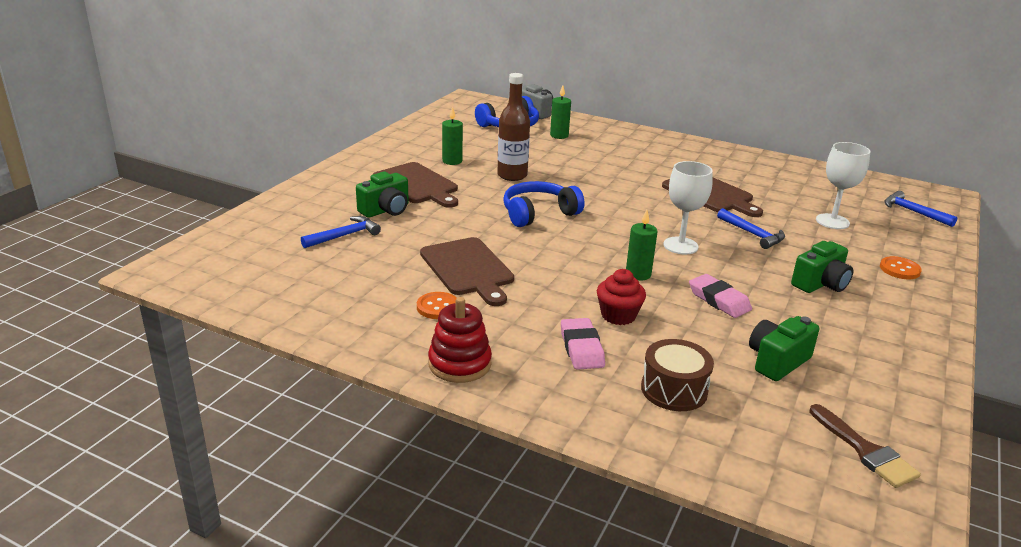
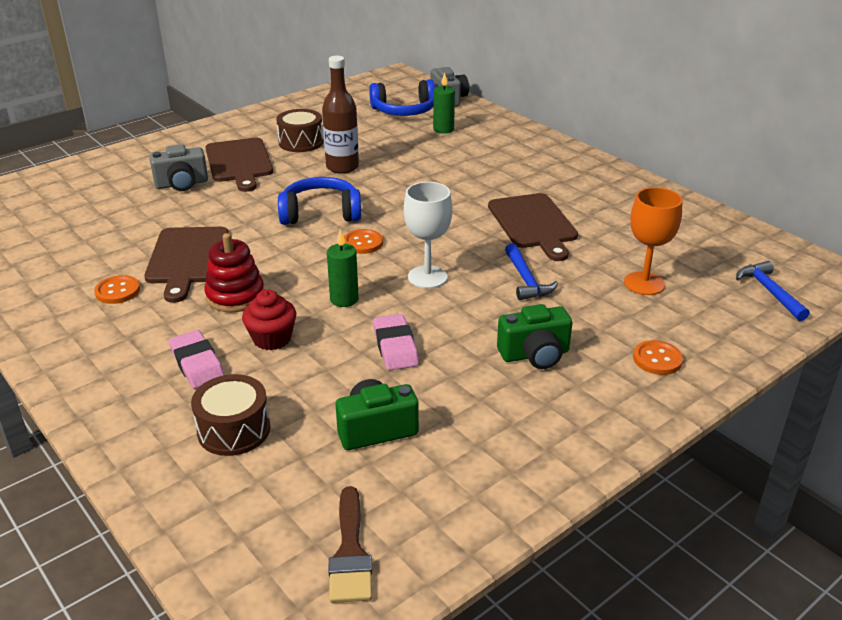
camera: 25 degrees right, 5 degrees up
blue hammer [301,216,381,248] -> none
green camera [356,172,409,218] -> grey camera [149,144,208,191]
red stacking toy [428,297,492,383] -> red stacking toy moved to [204,233,264,312]
green candle [442,106,463,165] -> brown drum [276,109,324,152]
pink eraser [561,318,605,370] -> pink eraser turned 45 degrees counterclockwise [169,330,224,389]
white goblet [816,142,870,229] -> orange goblet [624,187,682,295]
none -> orange button [344,229,383,254]

